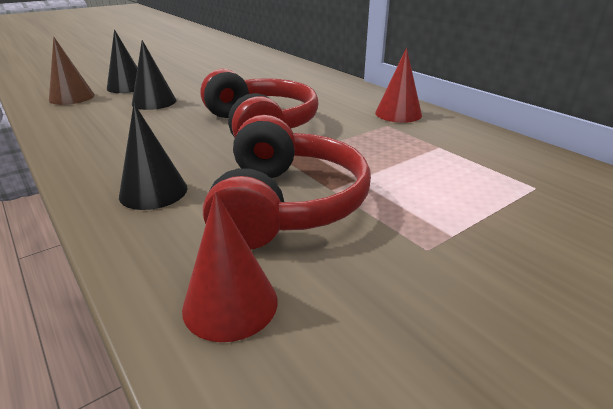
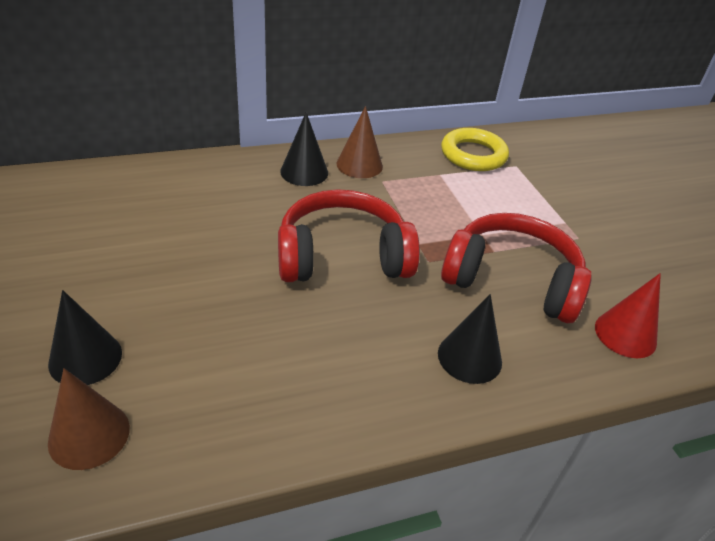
camera: 75 degrees left, 10 degrees up
black cone [132,40,177,110] -> black cone moved to [280,112,328,186]
red cone [375,48,422,123] -> brown cone [336,106,383,178]
none -> yellow ring [441,128,509,171]

